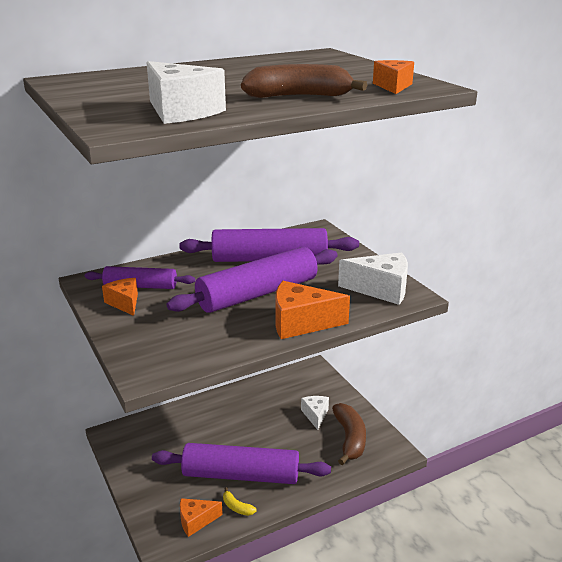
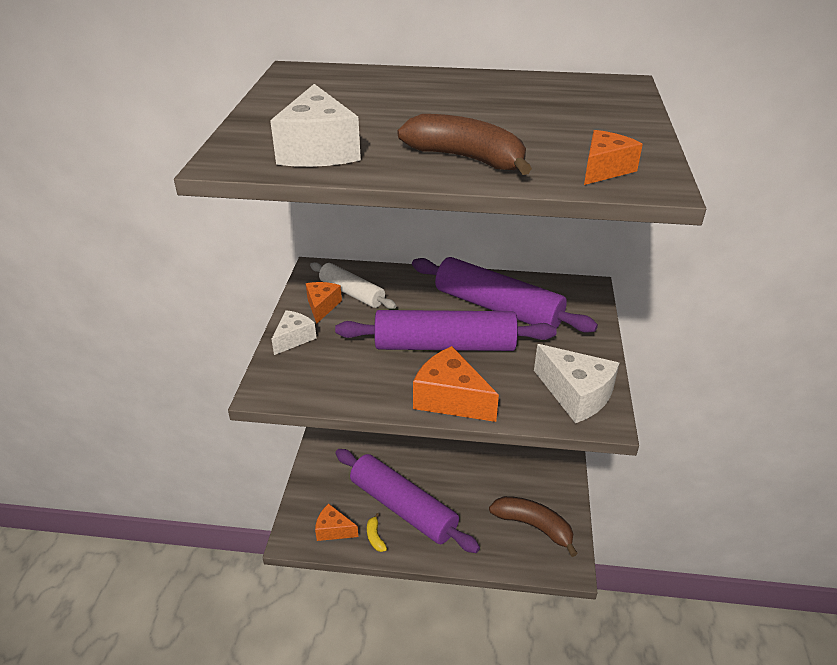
camera: 35 degrees right, 10 degrees up
purple rolling pin [85,266,195,289] -> white rolling pin [310,262,396,309]
white cheese [301,396,329,430] -> white cheese moved to [272,310,317,355]
brown banana [332,403,366,465] -> brown banana turned 90 degrees counterclockwise [489,496,578,557]

